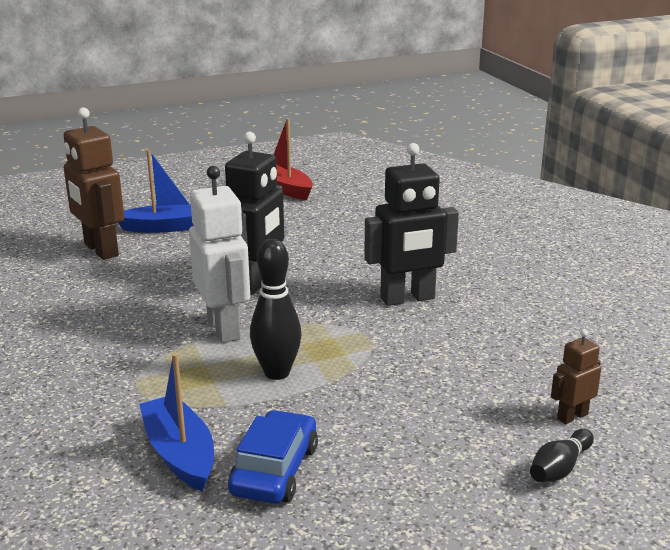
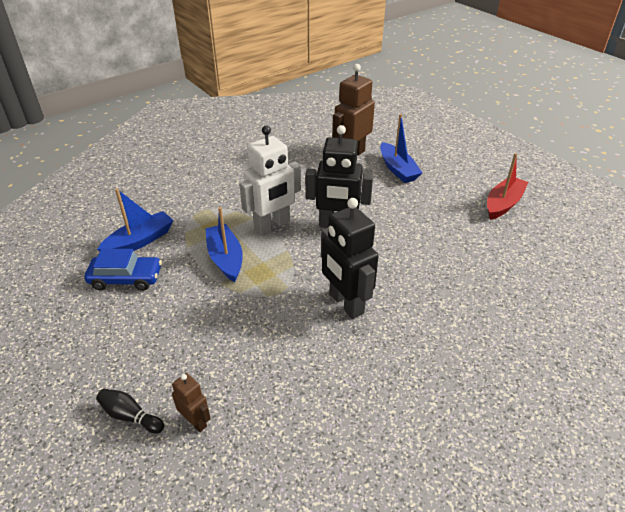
camera: 75 degrees right, 15 degrees up
black bowling pin [250,239,302,380] -> blue boat [205,207,243,282]

